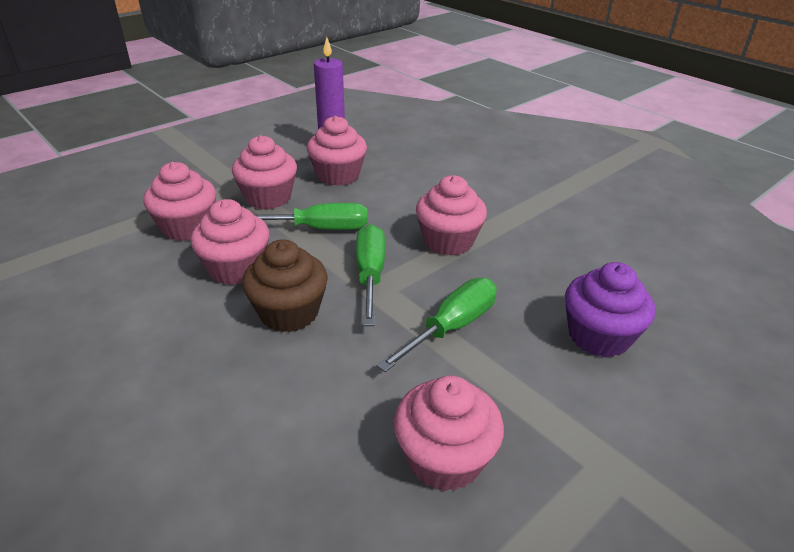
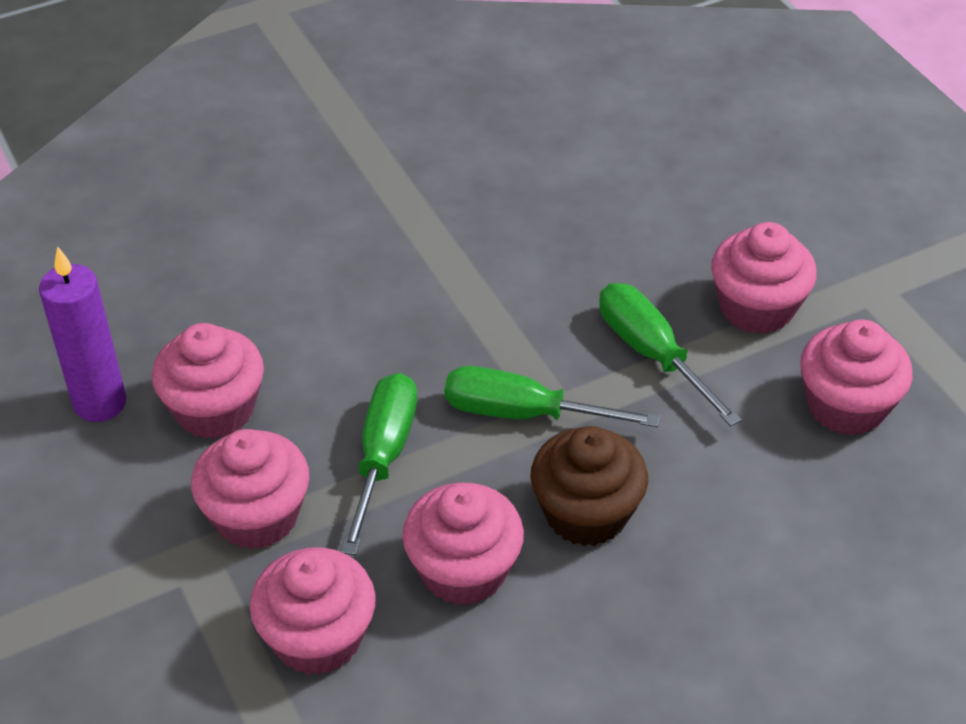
camera: 75 degrees left, 10 degrees up
pink cupcake [416,175,487,256] -> pink cupcake moved to [711,222,817,334]
purple cupcake [565,262,655,358] -> none

